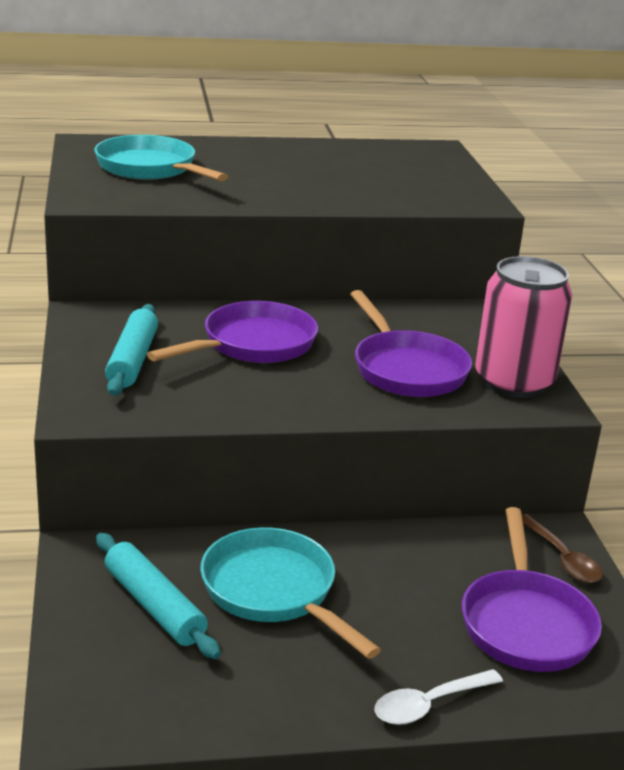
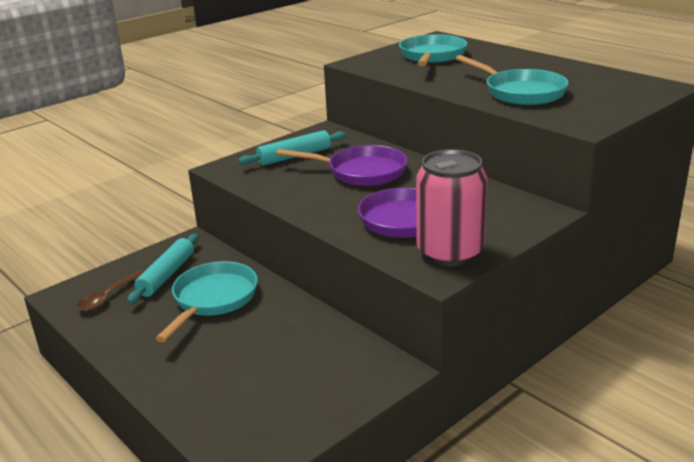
camera: 60 degrees right, 0 degrees up
white spoon [374,669,503,725] -> none
purple pan [462,507,602,672] -> none
brown spoon [522,514,603,583] -> brown spoon moved to [76,271,143,311]
none -> turquoise pan [456,55,569,105]

